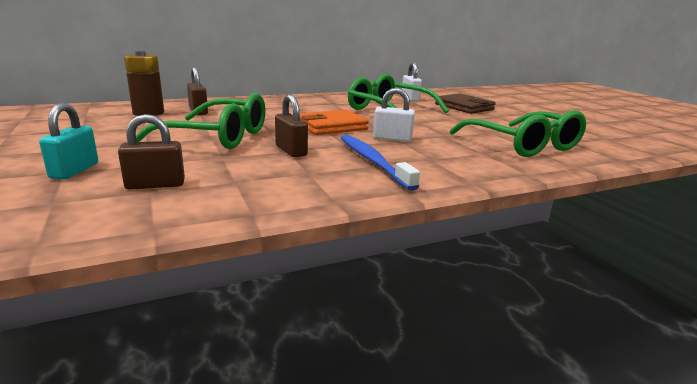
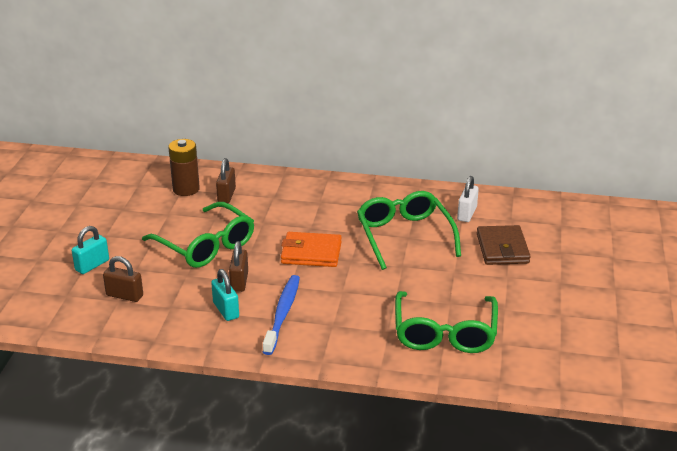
camera: 35 degrees right, 10 degrees up
white padlock [373,88,415,142] -> none
none -> turquoise padlock [211,269,239,321]

